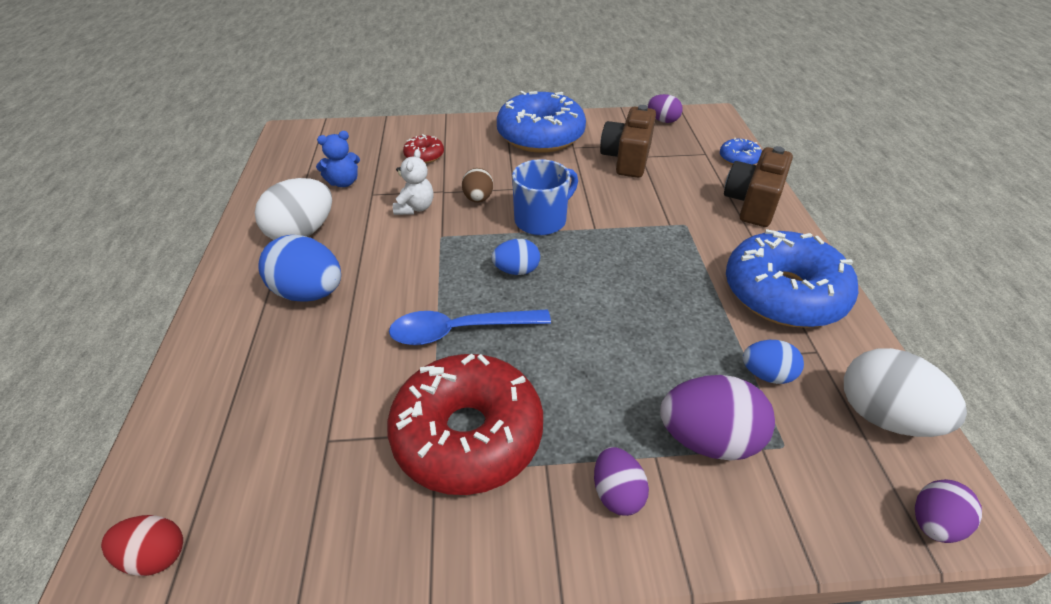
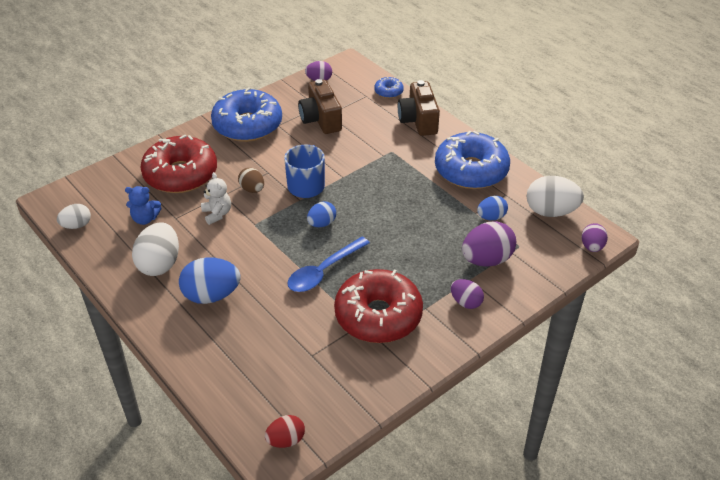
camera: 35 degrees left, 0 degrees up
blue teddy bear [316,131,360,187] -> blue teddy bear turned 60 degrees clockwise [125,186,161,225]
red donut [403,134,444,163] -> red donut [140,135,217,193], size x2.29
none -> white egg [57,204,91,229]

